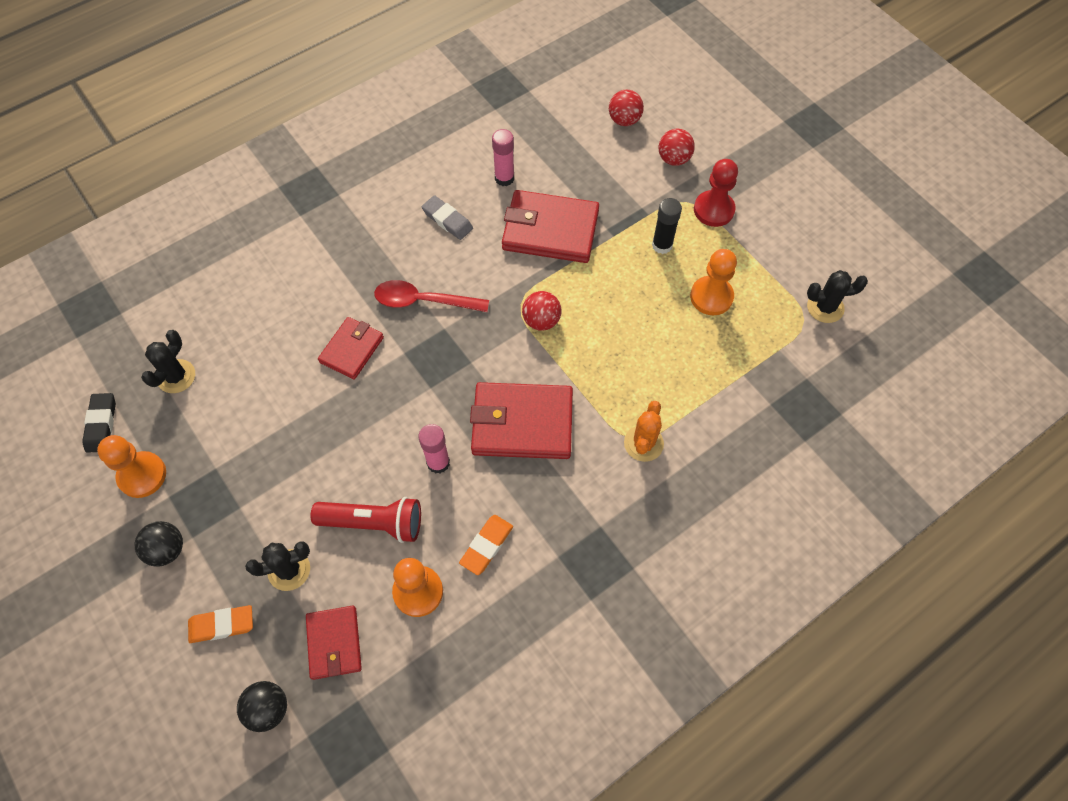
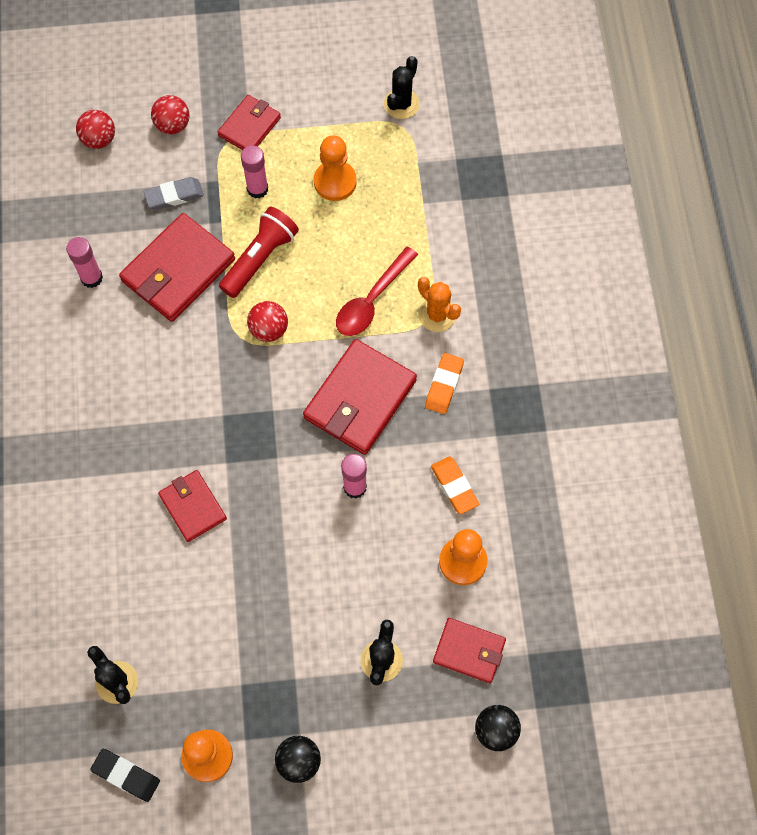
camera: 60 degrees left, 5 degrees up
orange eraser [188,605,253,643] -> orange eraser moved to [425,353,464,414]
red flashlight [311,497,421,543] -> red flashlight moved to [219,207,299,298]
red spoon [374,280,489,312] -> red spoon moved to [336,247,418,336]
grey eraser [422,195,473,240] -> grey eraser moved to [143,177,204,210]
black glue stick [652,198,682,254] -> pink glue stick [241,145,268,199]
red pawn [694,159,738,227] -> red wallet [218,95,281,150]

